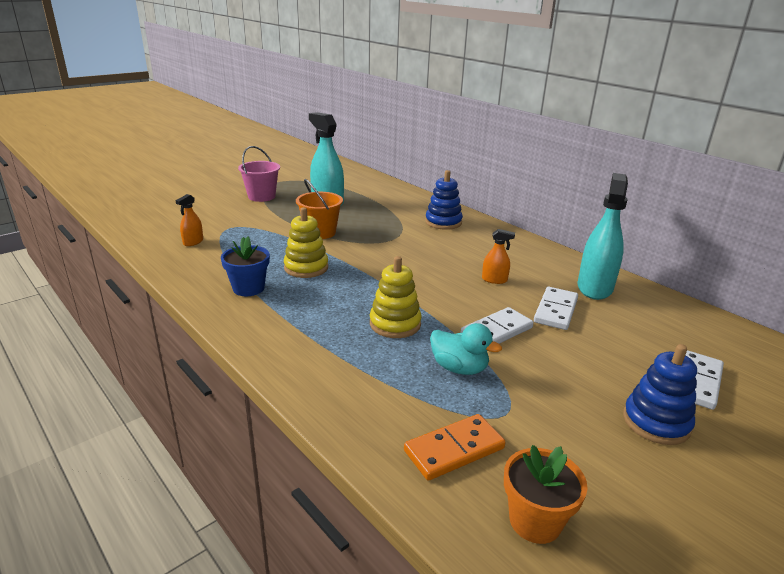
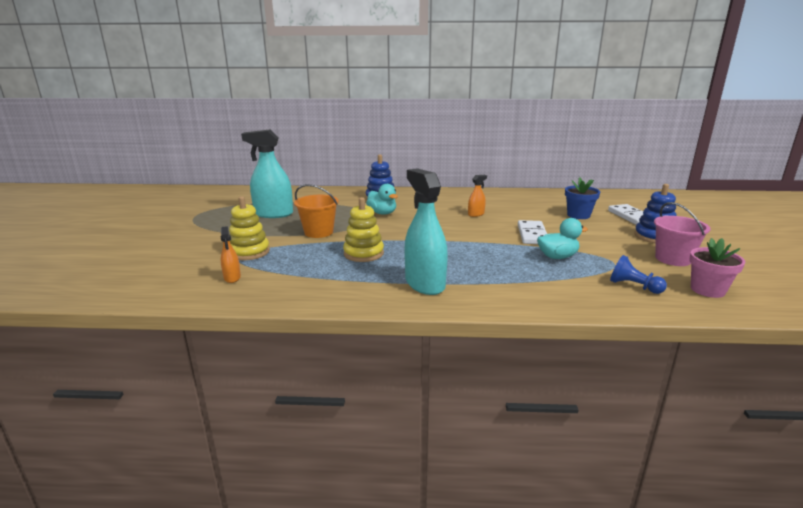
camera: 45 degrees left, 5 degrees down
blue flower pot [221,237,270,296] -> blue flower pot moved to [565,177,600,219]
pink bucket [238,146,280,202] -> pink bucket moved to [654,202,711,266]
yellow stacking toy [370,256,422,338] -> yellow stacking toy moved to [229,196,270,260]
orange domino [404,414,506,481] -> blue pawn [610,255,667,294]
orange flower pot [504,445,588,544] -> pink flower pot [689,238,746,298]
white domino [534,287,578,330] -> none
turquoise spray bottle [578,173,628,300] -> turquoise spray bottle moved to [404,168,448,295]
none -> turquoise duck [366,184,398,215]

